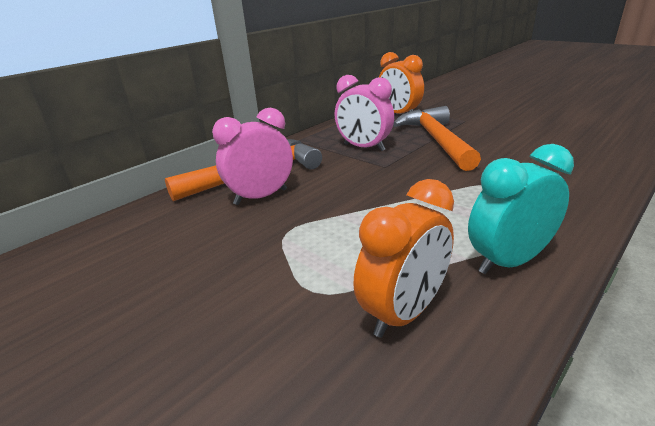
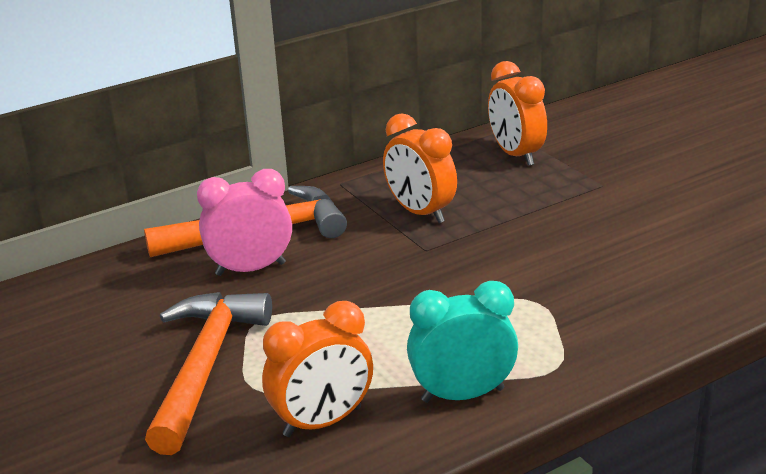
camera: 15 degrees right, 0 degrees up
pink clock [335,75,394,151] -> orange clock [383,113,457,223]
orange hammer [393,106,481,171] -> orange hammer moved to [145,292,272,455]

